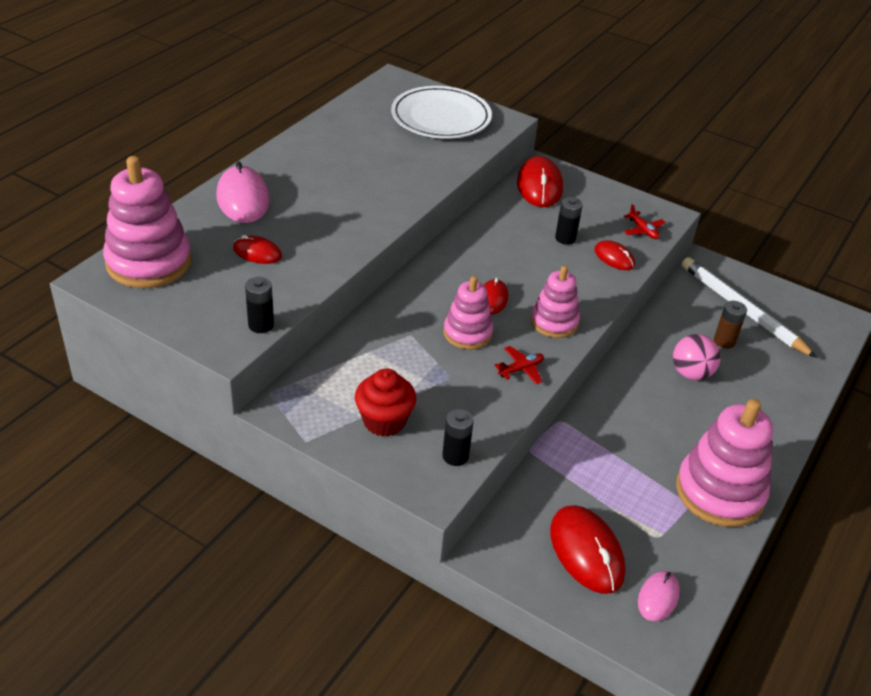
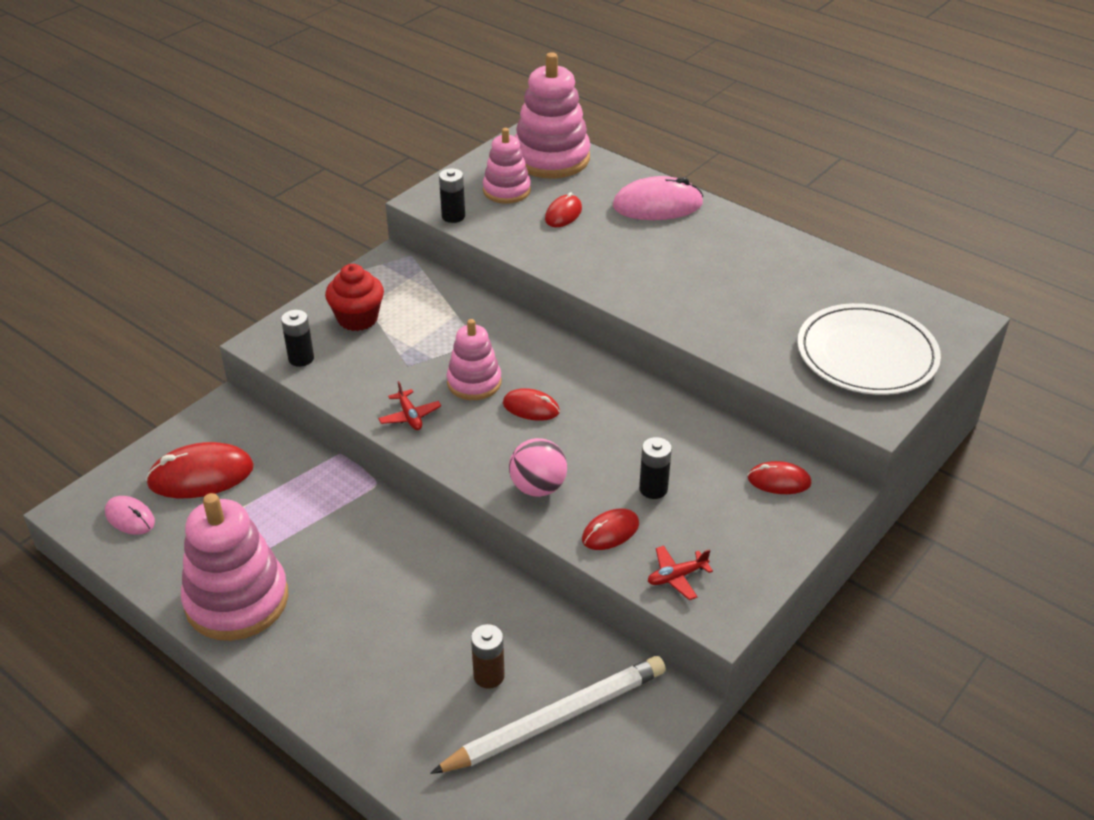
camera: 100 degrees right, 0 degrees up
red mouse [517,156,563,207] -> red mouse [748,461,812,494], size x0.57
pink stacking toy [531,266,580,338] -> pink stacking toy moved to [483,128,531,204]
pink ball [673,334,721,380] -> pink ball moved to [509,438,567,497]

